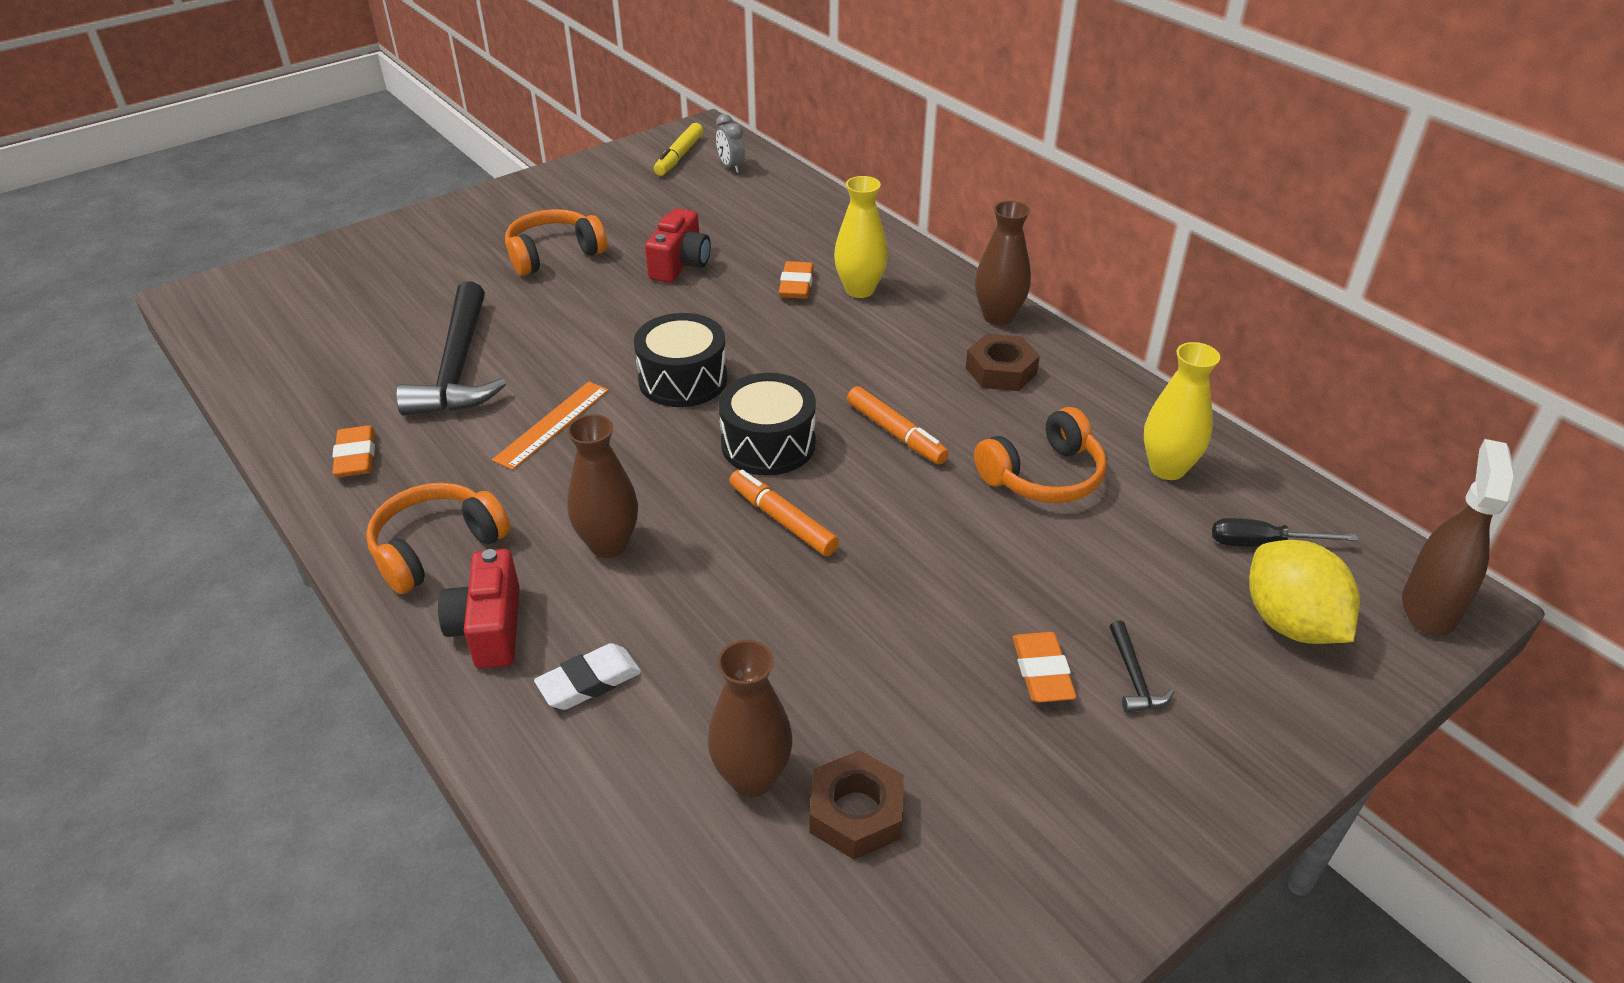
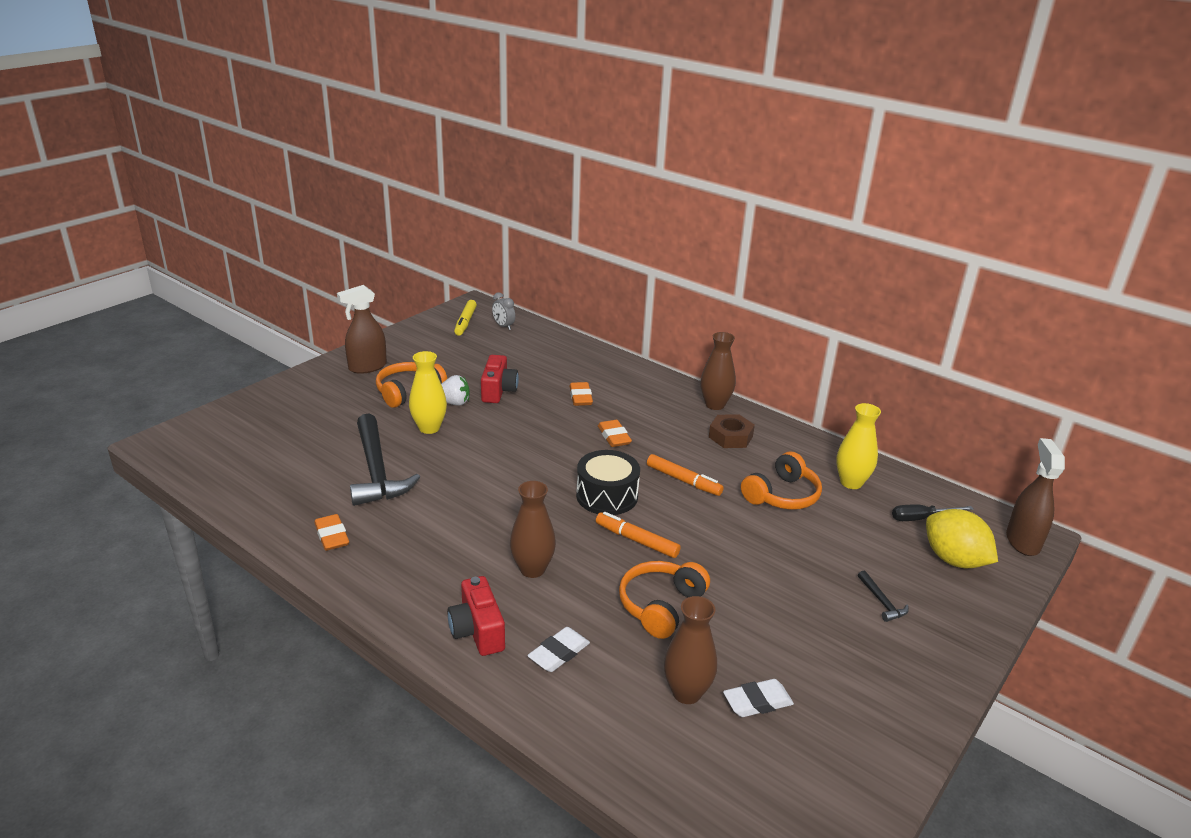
camera: 15 degrees left, 10 degrees down
orange headphones [366,483,510,594] -> orange headphones moved to [619,561,710,639]
orange ruler [492,382,609,470] -> none
black drum [634,313,728,407] -> none
brown nut [810,750,904,860] -> white eraser [723,679,794,717]
yellow vase [834,176,888,298] -> yellow vase moved to [409,351,447,434]
orange eraser [1013,632,1077,702] -> orange eraser moved to [598,420,632,447]
none -> brown spray bottle [337,285,387,374]
none -> white strawberry [441,375,469,406]

